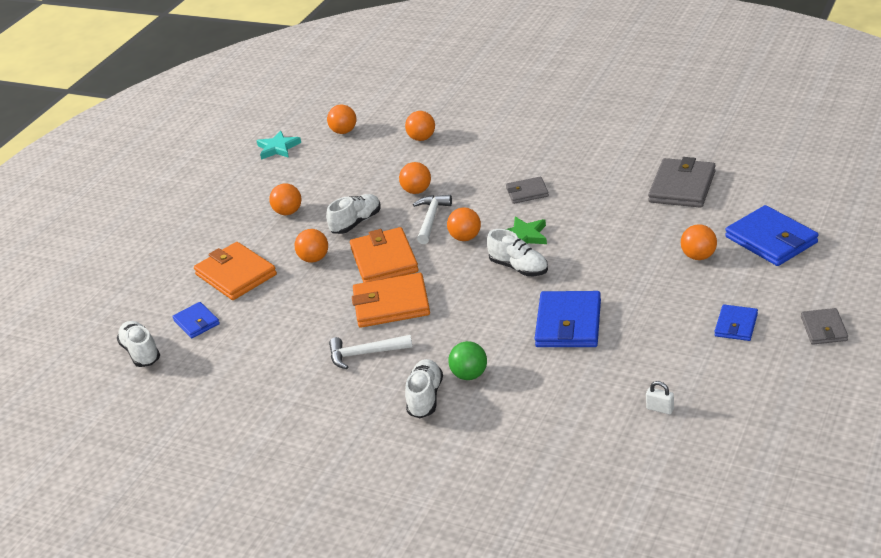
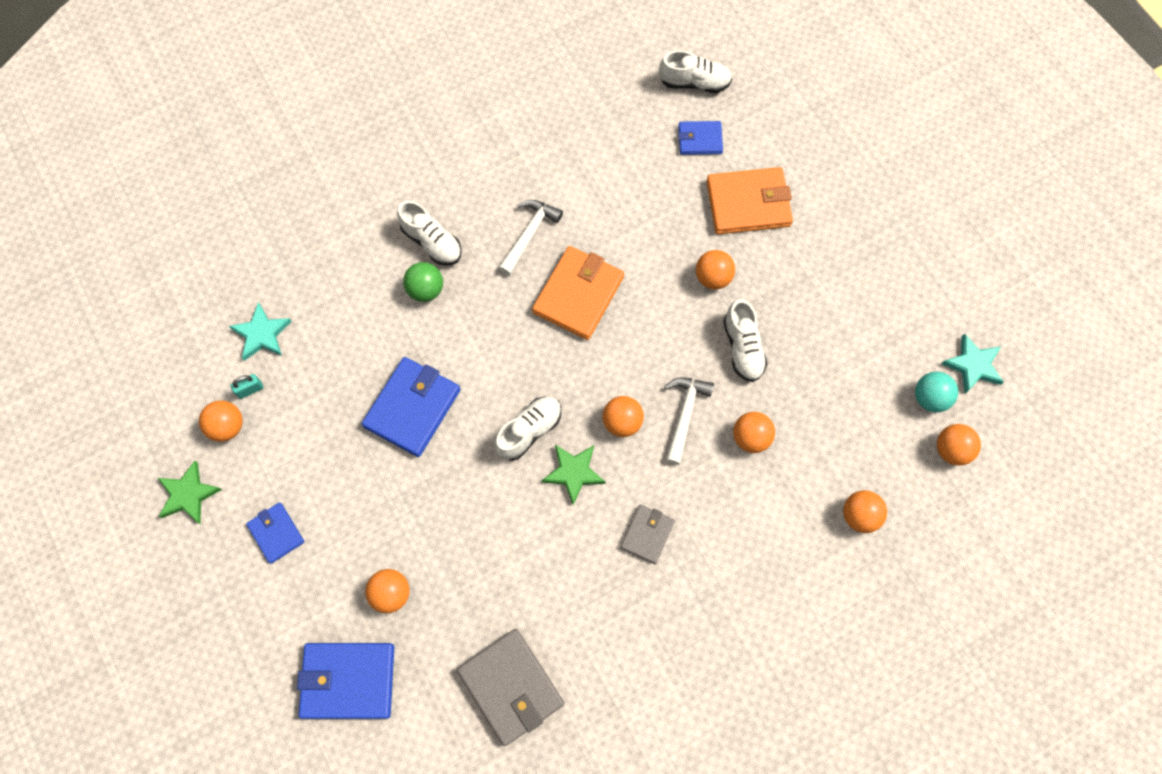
camera: 120 degrees right, 35 degrees up
orange ball [269,183,301,215] -> orange ball moved to [199,400,243,442]
orange wallet [350,227,419,283] -> none
white hammer [413,195,452,244] -> white hammer turned 120 degrees counterclockwise [665,377,714,465]
white shoe [487,229,548,276] -> white shoe turned 150 degrees clockwise [494,397,561,461]
blue wallet [535,291,601,347] -> blue wallet turned 75 degrees clockwise [362,357,461,457]
white padlock [646,381,674,414] -> turquoise padlock [231,374,263,399]
grey wallet [801,308,848,345] -> none
none -> green star [158,461,222,524]
none -> turquoise star [229,302,292,361]
none -> turquoise ball [915,372,958,412]

